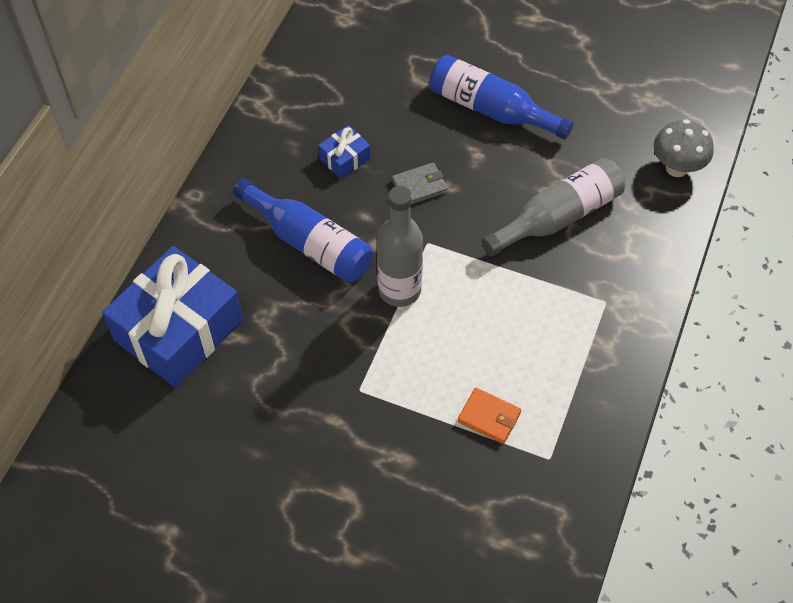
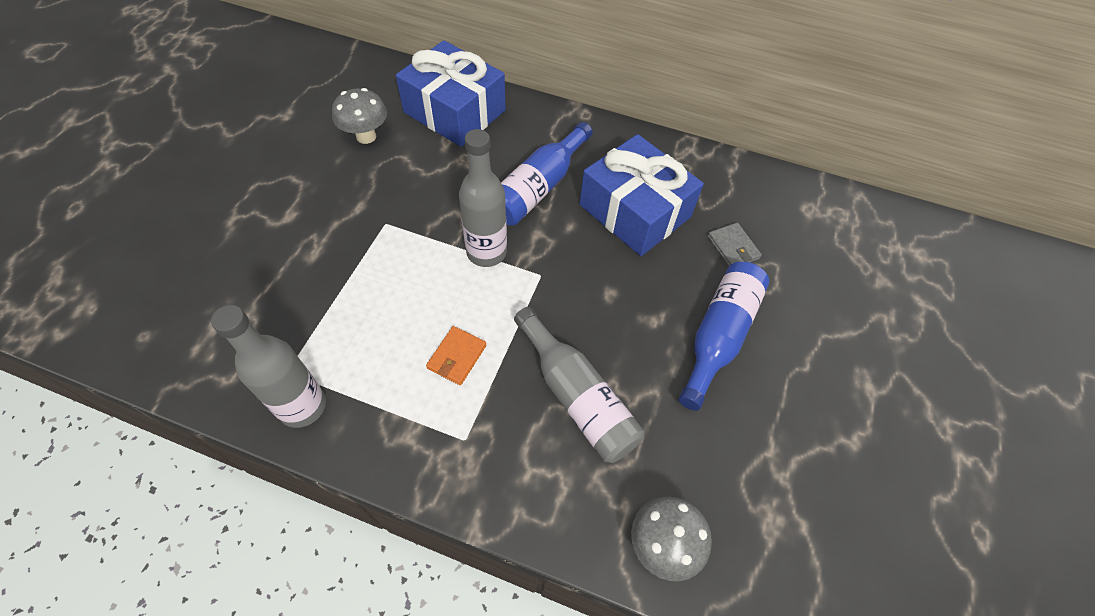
camera: 85 degrees right, 0 degrees up
blue gift [318,125,371,179] -> blue gift [580,134,704,256], size x2.31
grey wallet [392,162,448,205] -> grey wallet moved to [708,223,762,266]
orange wallet [458,388,521,444] -> orange wallet moved to [426,326,487,385]
none -> grey bottle [211,305,326,428]
none -> grey mushroom [332,88,387,144]

